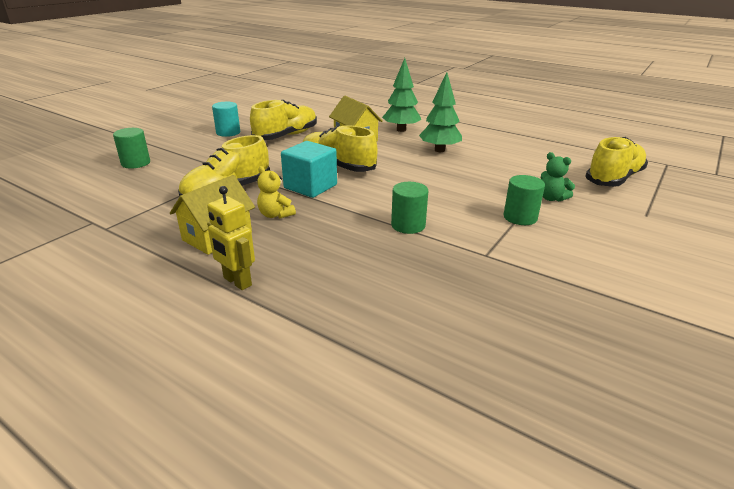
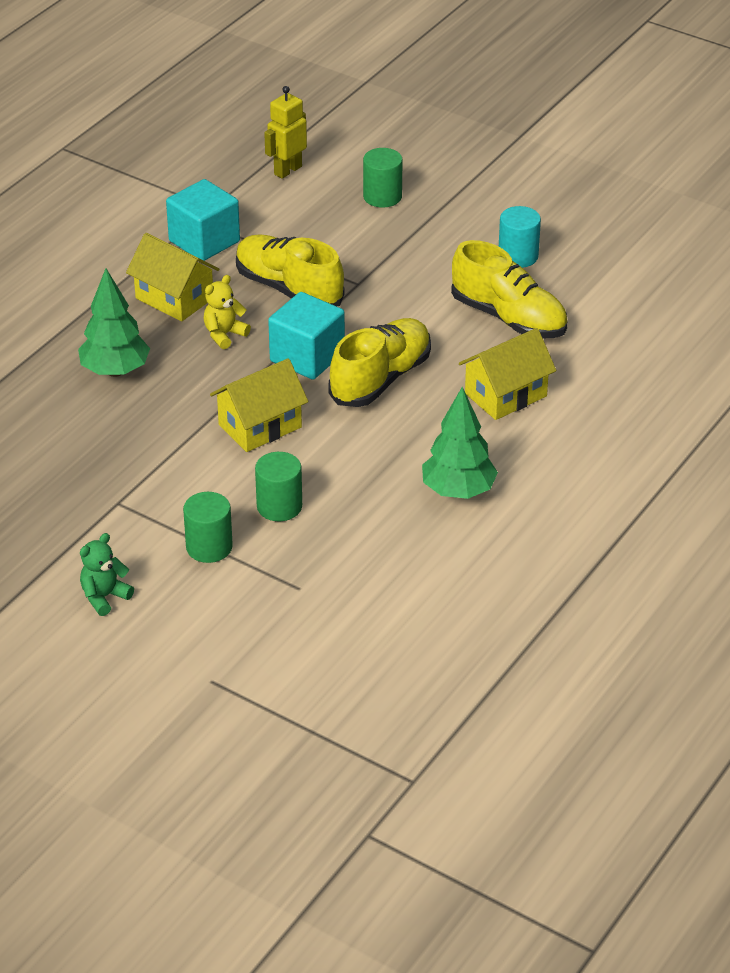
camera: 90 degrees right, 10 degrees up
yellow robot [207,186,255,290] -> yellow robot moved to [264,86,307,179]
green tree [382,58,421,132] -> green tree moved to [78,268,150,377]
green cylinder [391,182,428,234] -> green cylinder moved to [255,452,302,521]
green teddy bear [541,152,575,201] -> green teddy bear moved to [80,533,134,616]
yellow shoe [586,137,648,187] -> none
none -> turquoise cube [166,179,240,261]
none -> yellow house [210,358,308,452]

